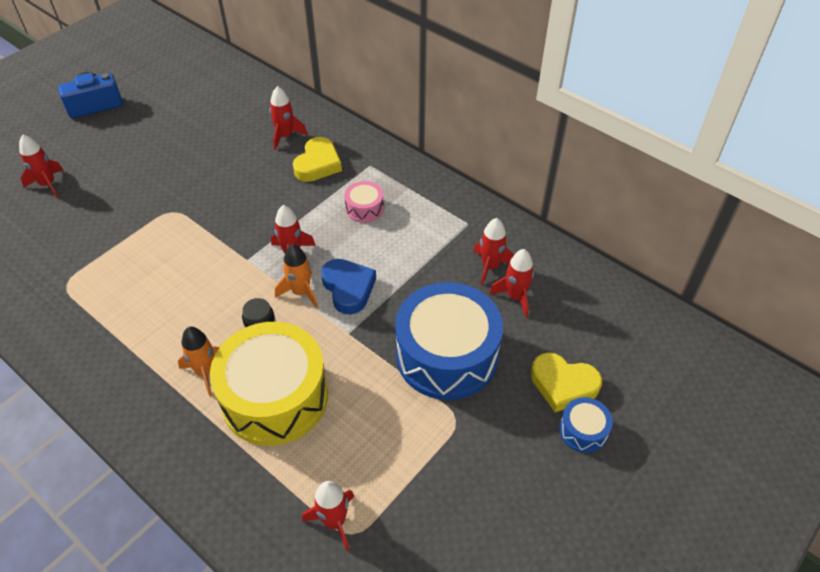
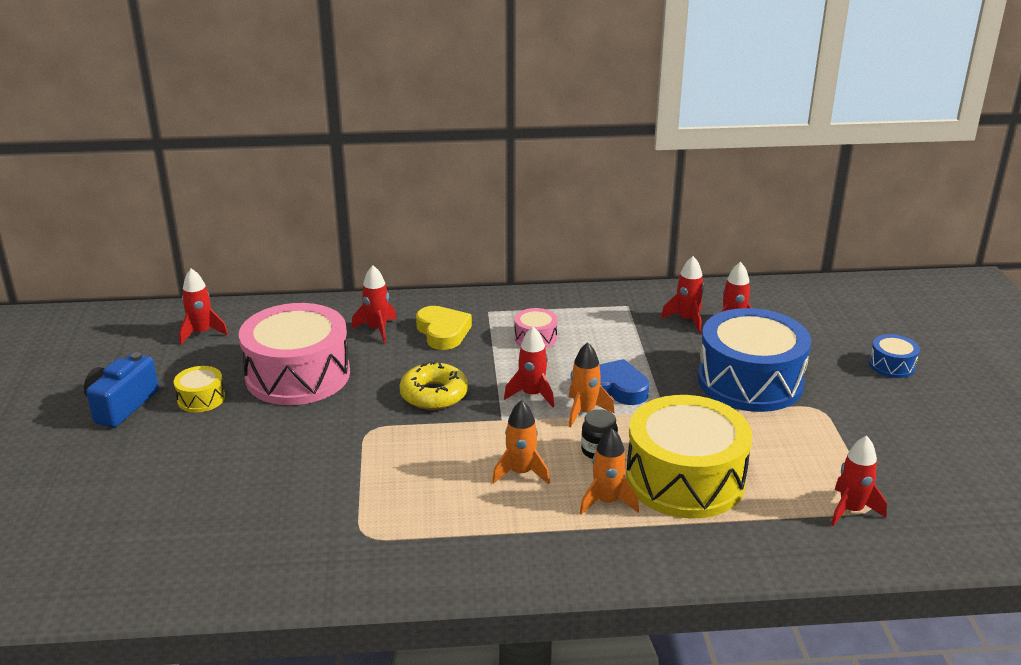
camera: 45 degrees left, 20 degrees down
red rocket [19,134,63,198] -> red rocket moved to [179,268,228,345]
yellow heart [531,353,602,412] -> none
none -> yellow drum [173,366,225,413]
none -> pink drum [239,303,350,405]
none -> yellow donut [400,360,468,410]
none -> orange rocket [492,400,550,484]

